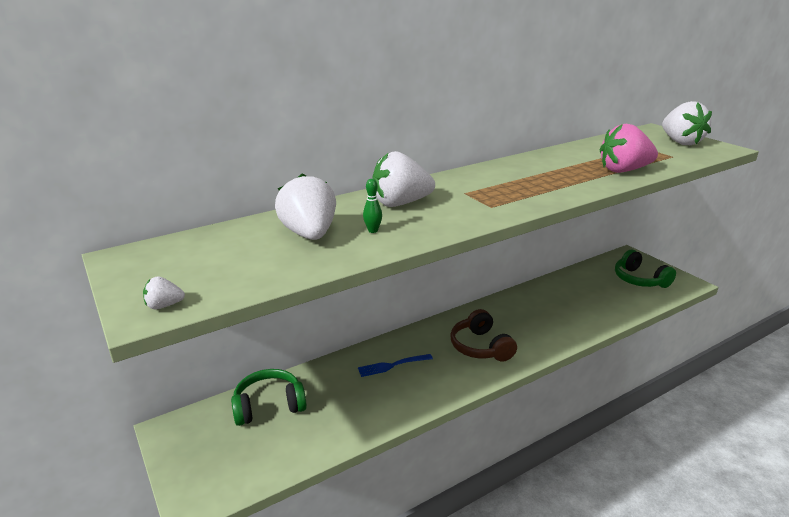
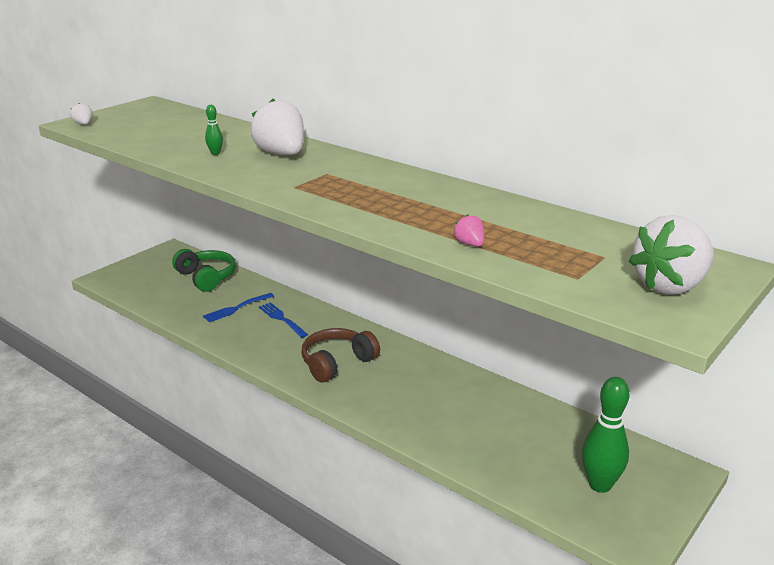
camera: 70 degrees right, 0 degrees up
white strawberry [275,173,336,240] -> none
pink strawberry [600,124,658,173] -> pink strawberry [453,214,484,247], size x0.44
green headphones [615,250,676,288] -> green bowling pin [582,377,630,493]
none -> blue fork [203,293,274,322]

